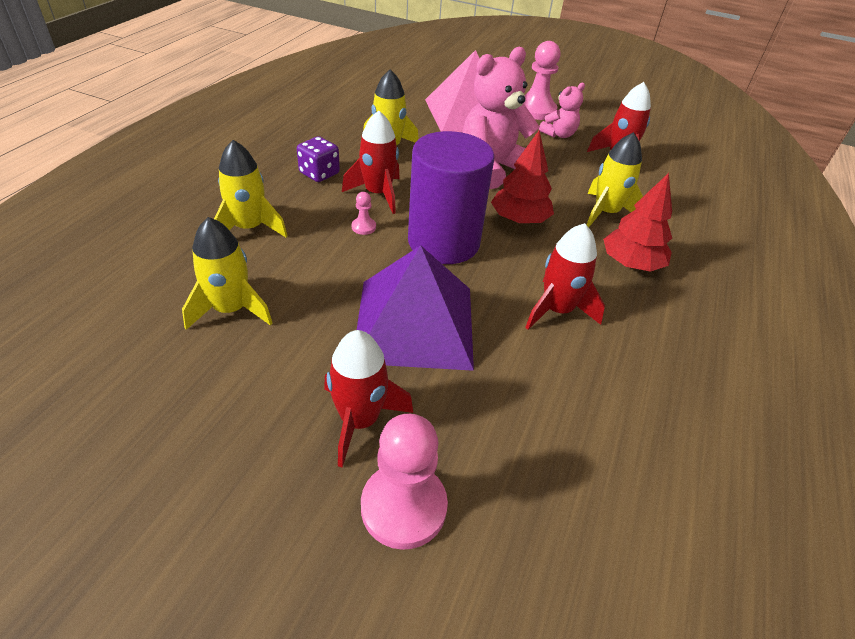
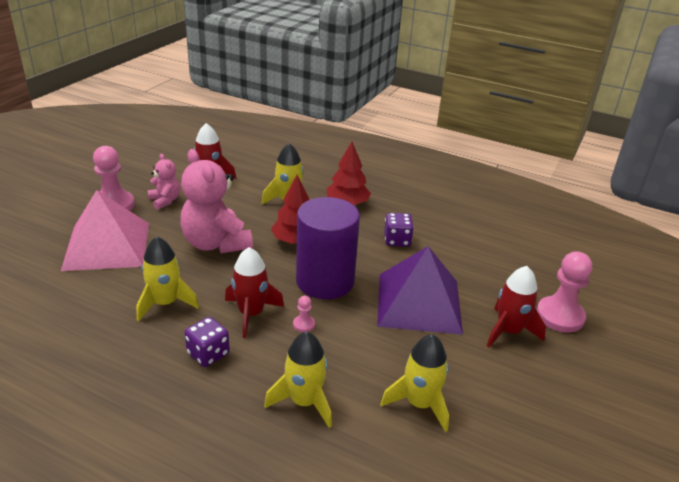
camera: 85 degrees left, 10 degrees down
red rocket [525,223,605,330] -> purple dice [384,213,414,247]

